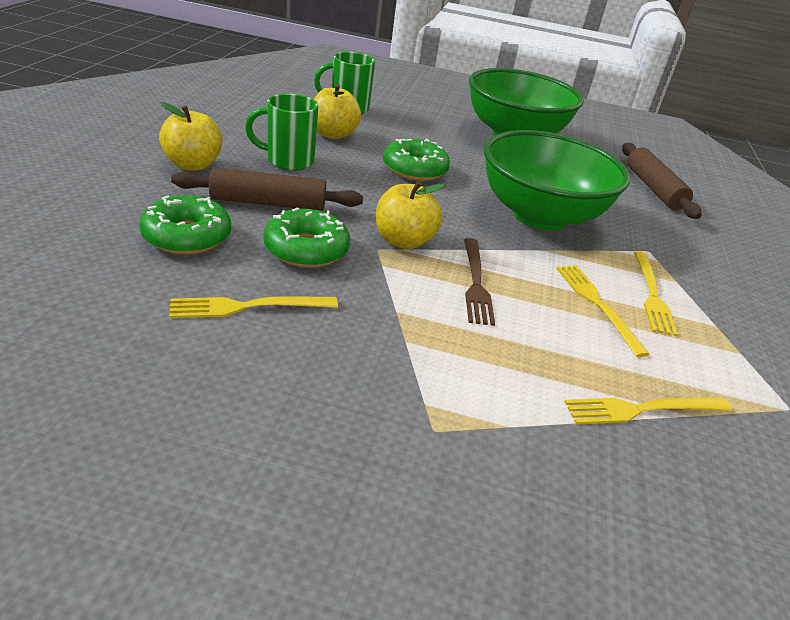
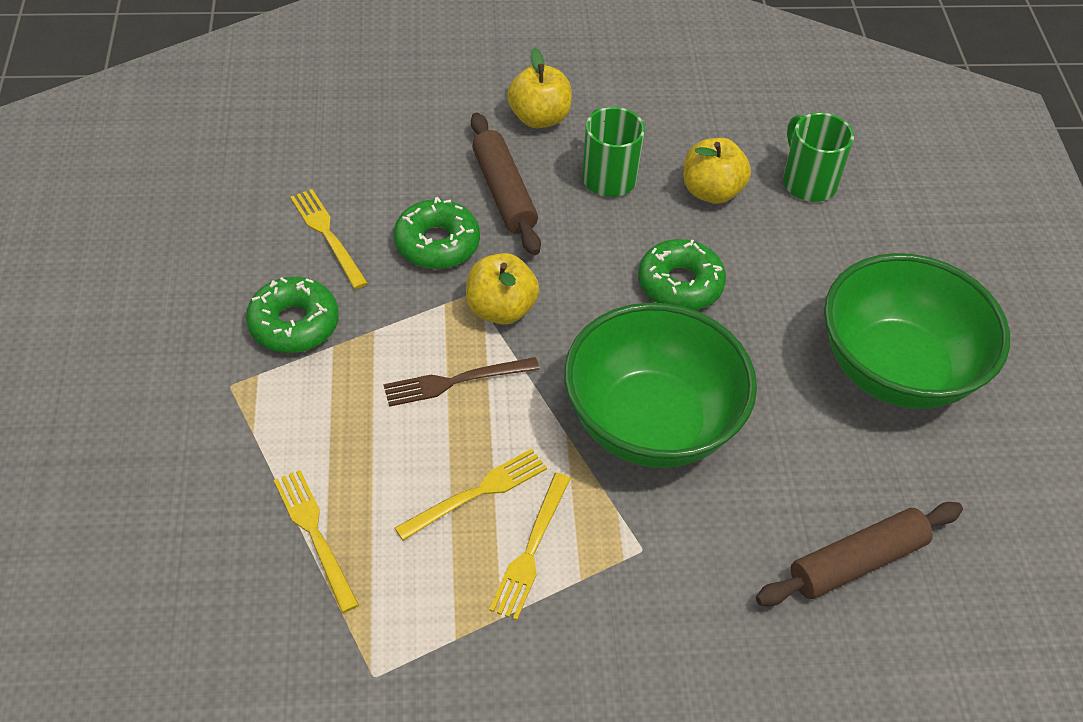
camera: 75 degrees right, 15 degrees up
green donut [139,195,231,254] -> green donut moved to [246,277,339,353]
yellow fork [634,251,678,336] -> yellow fork turned 60 degrees counterclockwise [489,473,571,620]

